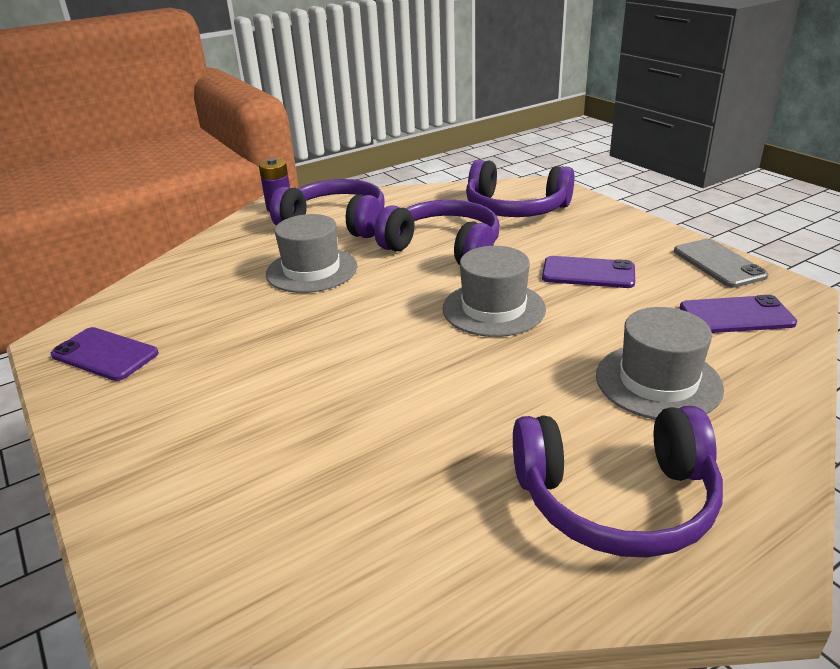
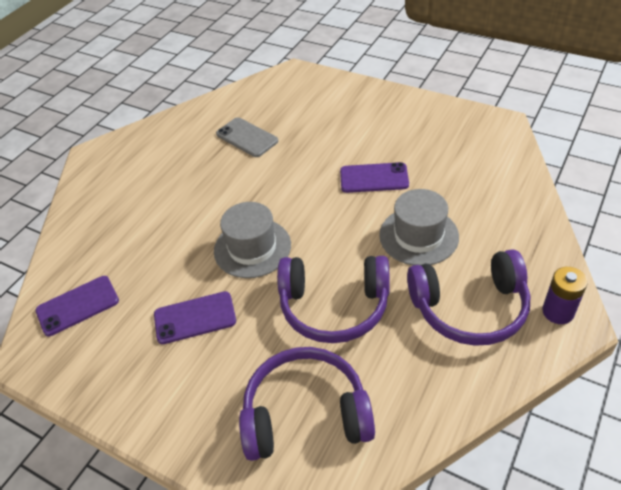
camera: 155 degrees right, 15 degrees up
purple phone [51,327,159,381] -> purple phone moved to [340,162,409,193]
purple headphones [513,406,723,558] -> none
grey hat [596,307,724,420] -> none
grey phone [674,239,769,288] -> grey phone moved to [216,117,278,157]

